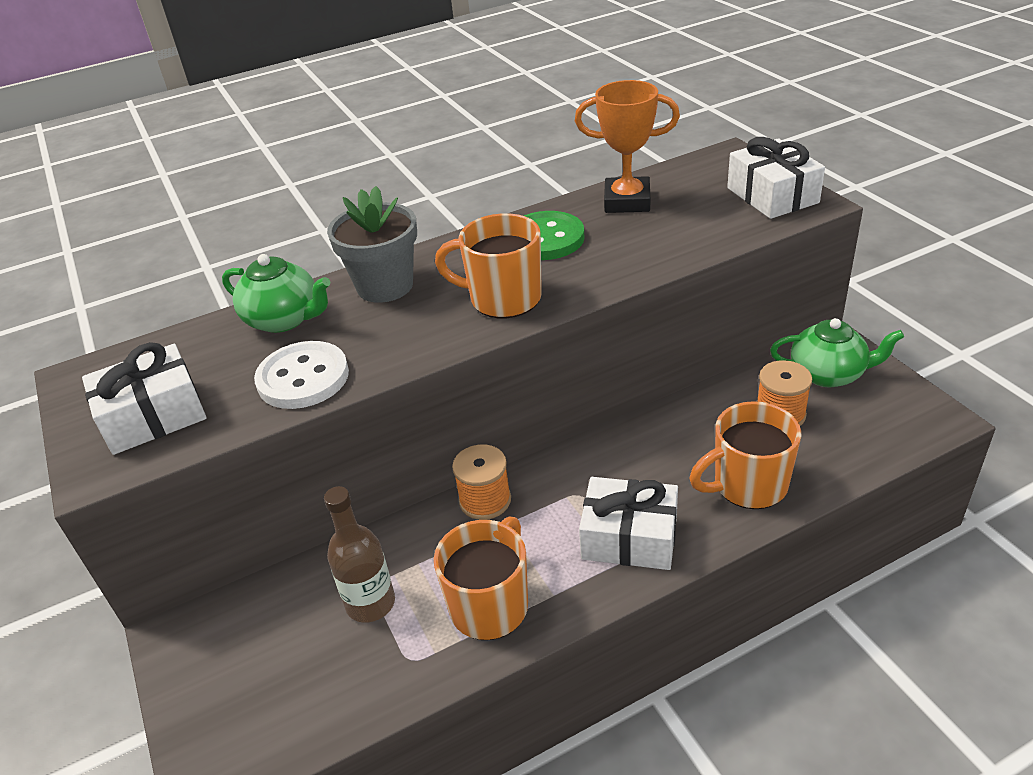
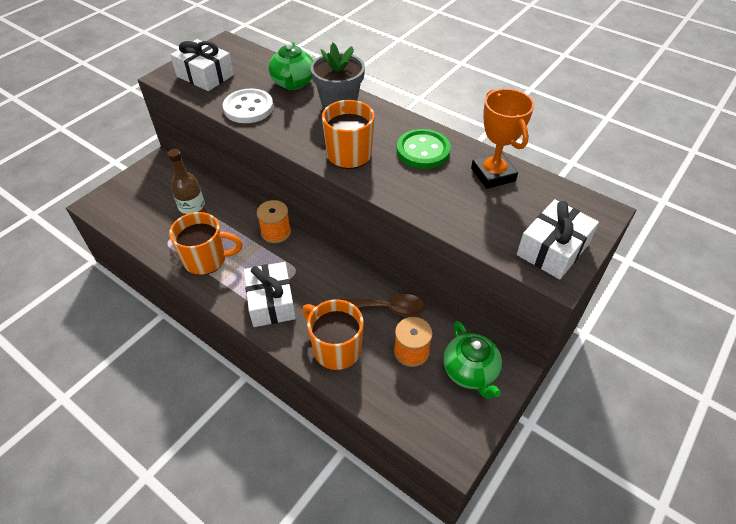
camera: 60 degrees right, 10 degrees up
none -> brown spoon [339,294,425,316]

